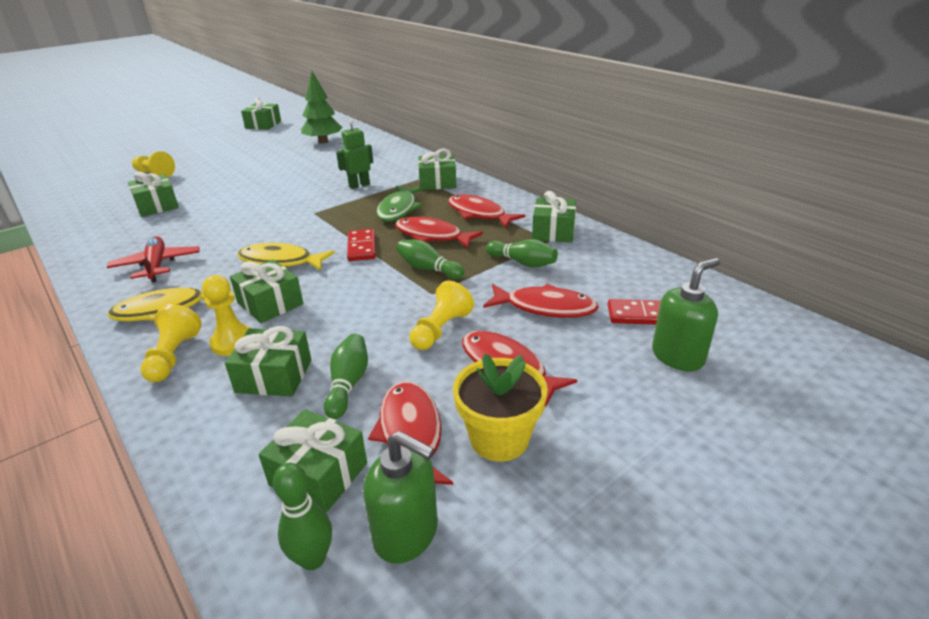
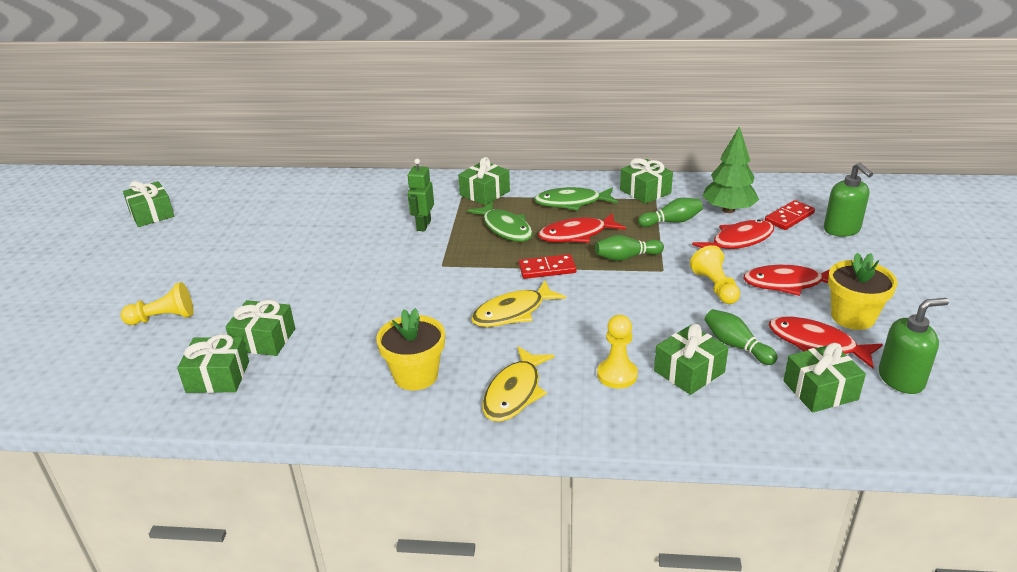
camera: 45 degrees left, 0 degrees up
red plane [107,236,200,283] -> yellow flower pot [376,308,445,390]
yellow pawn [140,304,202,382] -> none
green gift [230,259,303,323] -> green gift moved to [177,334,249,393]
green bowling pin [273,463,332,570] -> none
green tree [301,71,343,143] -> green tree moved to [702,126,759,213]
red domino [347,229,376,261] -> red domino turned 45 degrees counterclockwise [519,254,576,279]
red fish [448,194,525,228] -> green fish [534,187,618,211]
green soap dispenser [652,258,720,371] -> green soap dispenser turned 150 degrees clockwise [824,162,873,237]

